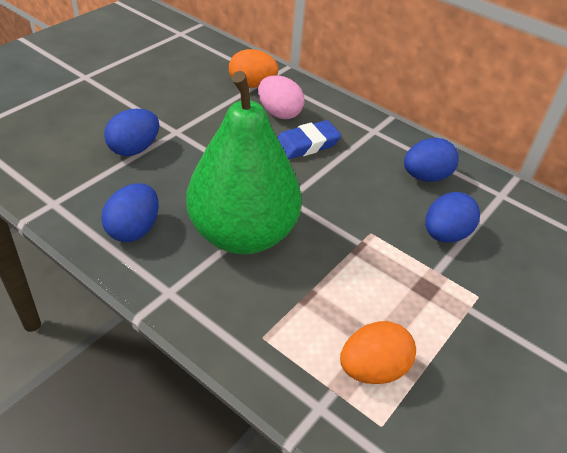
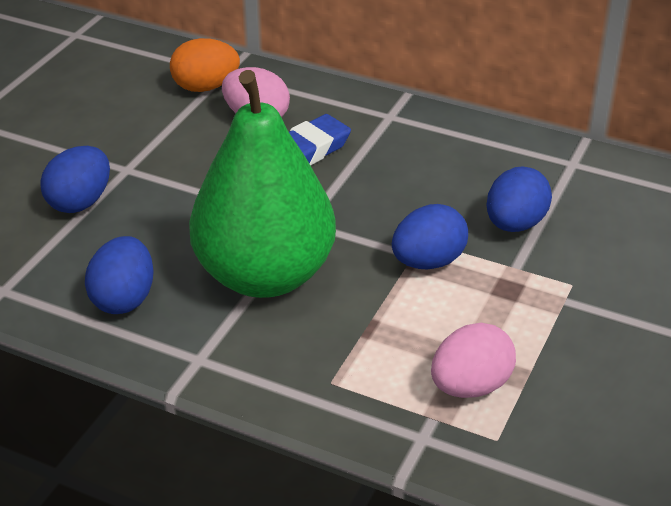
camera: 10 degrees left, 5 degrees down
orange egg [340,321,416,384] -> pink egg [431,323,516,398]
blue egg [404,138,459,182] -> blue egg moved to [392,204,468,269]

